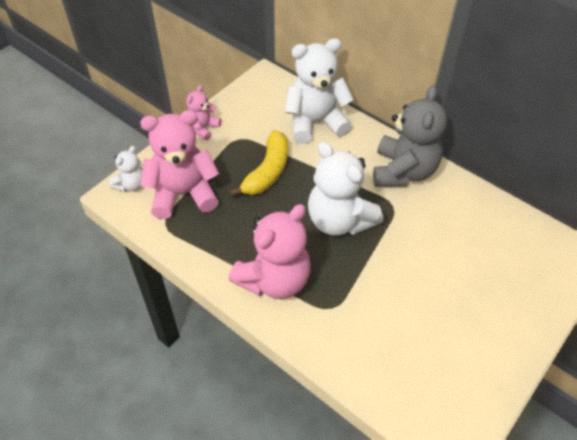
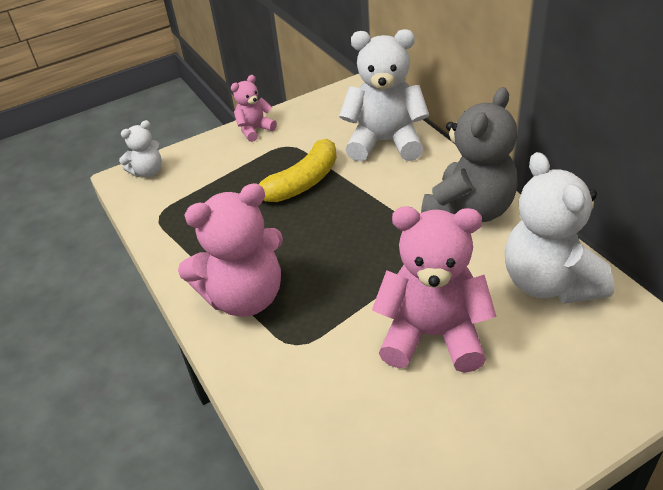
camera: 25 degrees right, 10 degrees down
pink teddy bear [140,110,219,219] -> pink teddy bear moved to [372,206,497,373]
white teddy bear [308,141,383,236] -> white teddy bear moved to [505,152,615,304]

